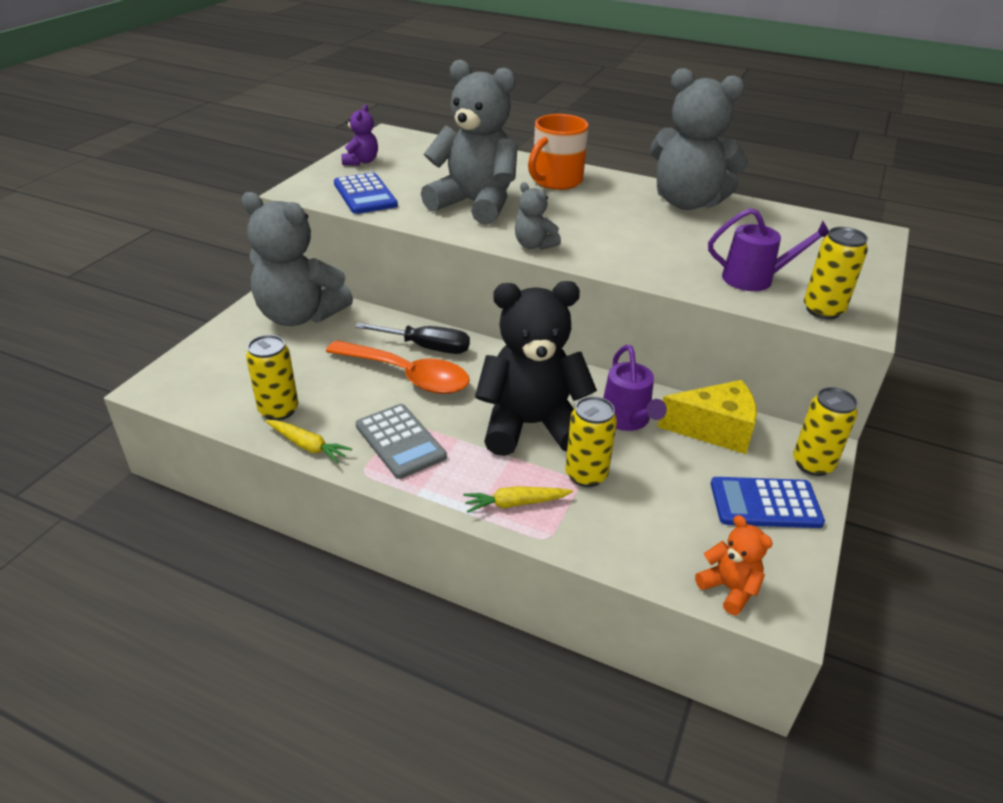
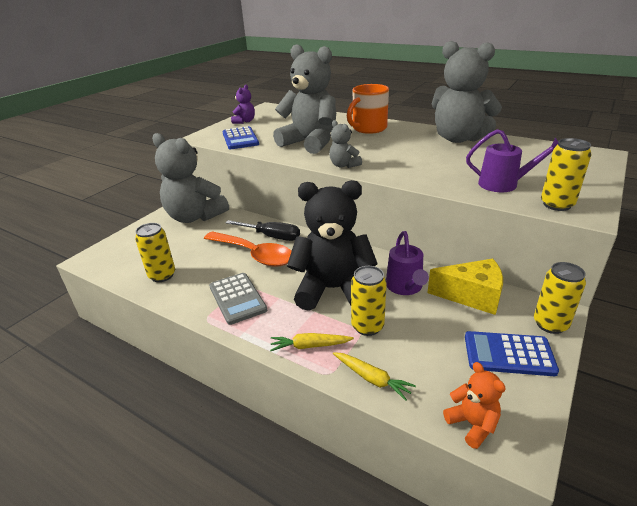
camera: 10 degrees right, 5 degrees down
yellow carrot [266,420,352,464] -> yellow carrot moved to [333,352,416,401]

